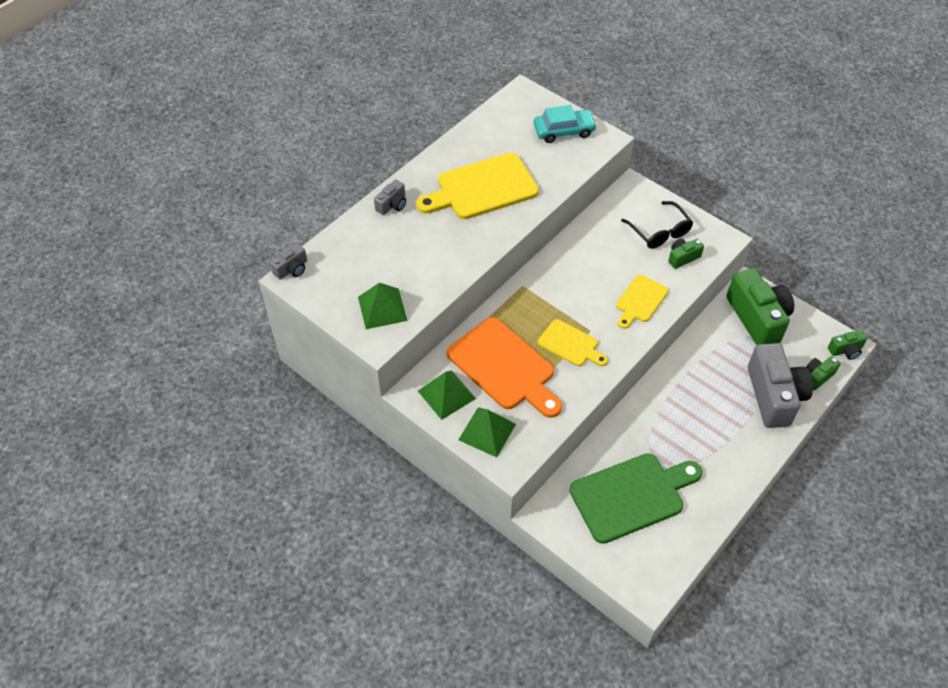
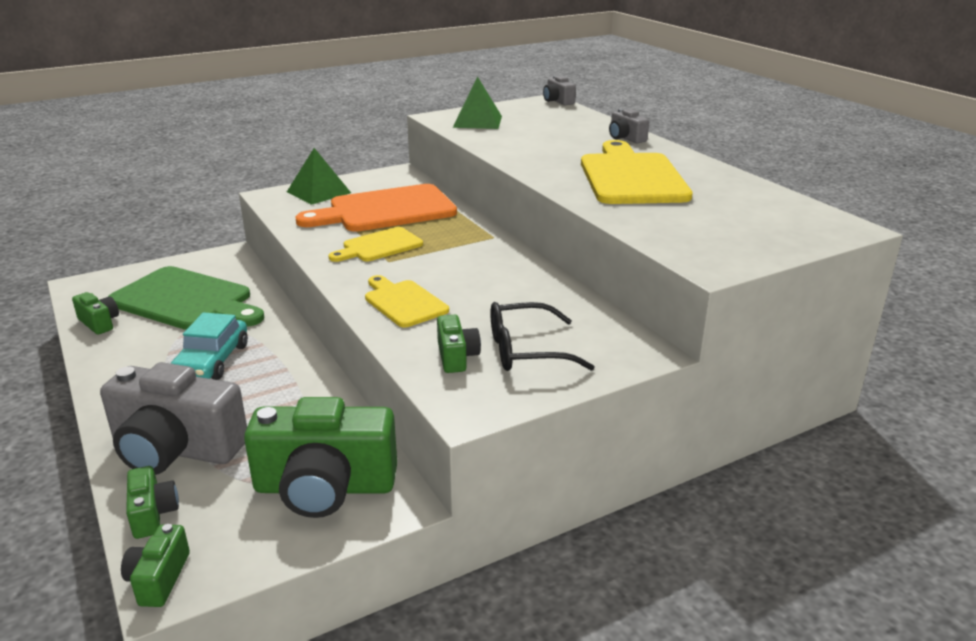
camera: 110 degrees right, 25 degrees down
green pyramid [418,370,476,420] -> none
turquoise car [534,105,597,143] -> turquoise car moved to [170,312,248,380]
green cutting board [569,453,702,544] -> green cutting board turned 60 degrees counterclockwise [108,266,264,330]
none -> green camera [72,292,119,335]

